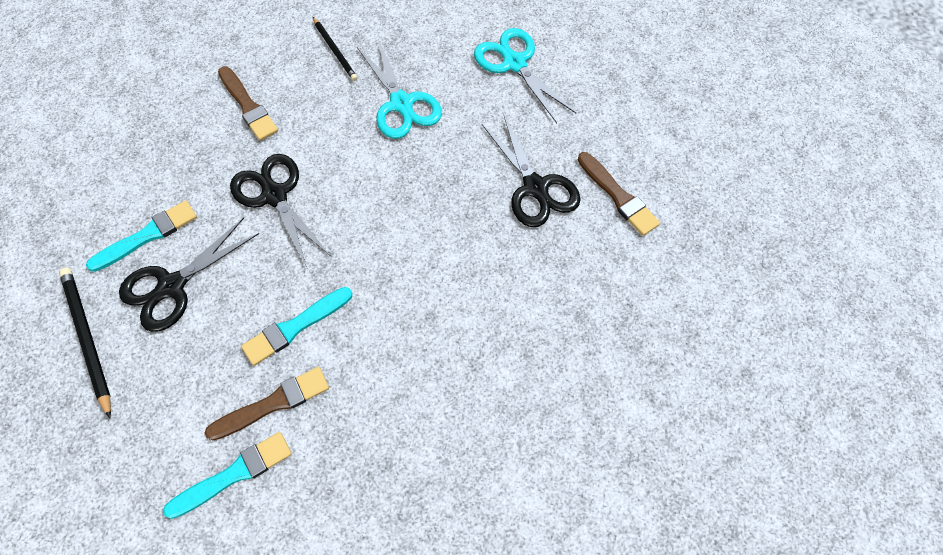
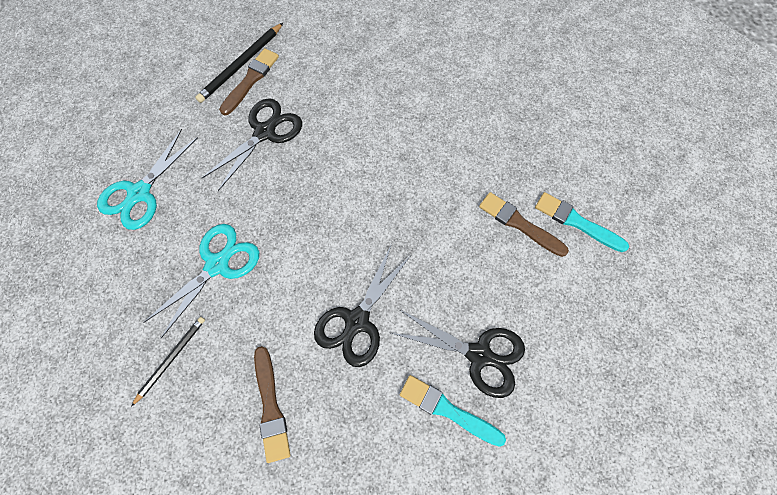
camera: 115 degrees left, 5 degrees up
black pencil [59,268,111,418] -> black pencil moved to [195,23,283,103]
brown brush [218,66,278,141] -> brown brush turned 135 degrees clockwise [254,346,291,463]
turquoise brush [241,287,353,366] -> none

